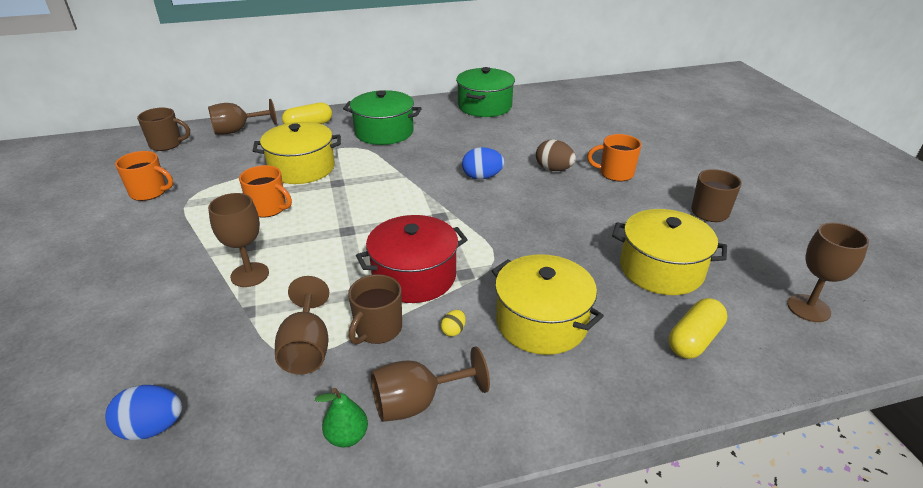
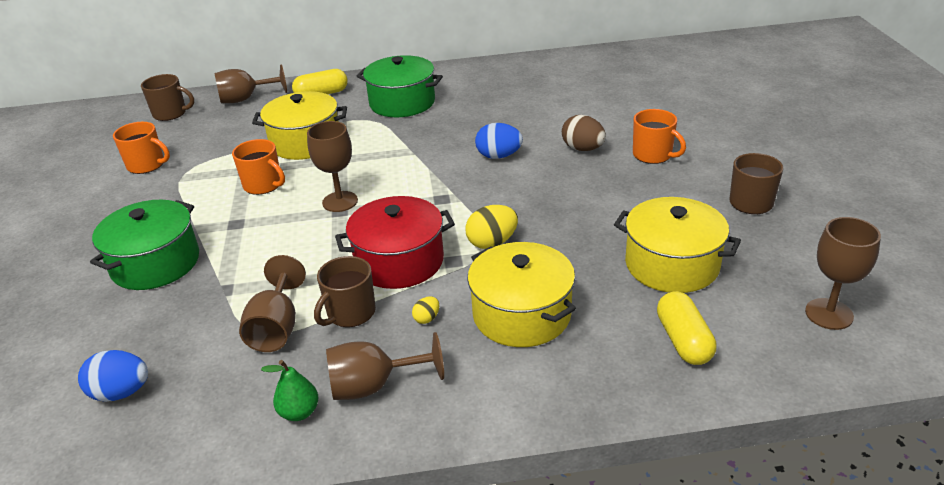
camera: 10 degrees right, 0 degrees up
brown goblet [208,193,269,287] -> brown goblet moved to [307,121,358,212]
green pot [456,67,515,117] -> green pot moved to [90,200,199,290]
orange mug [587,134,642,181] -> orange mug turned 150 degrees counterclockwise [633,109,686,164]
yellow capsule [669,298,727,359] -> yellow capsule turned 60 degrees counterclockwise [657,291,717,365]
none -> yellow egg [465,205,518,249]

